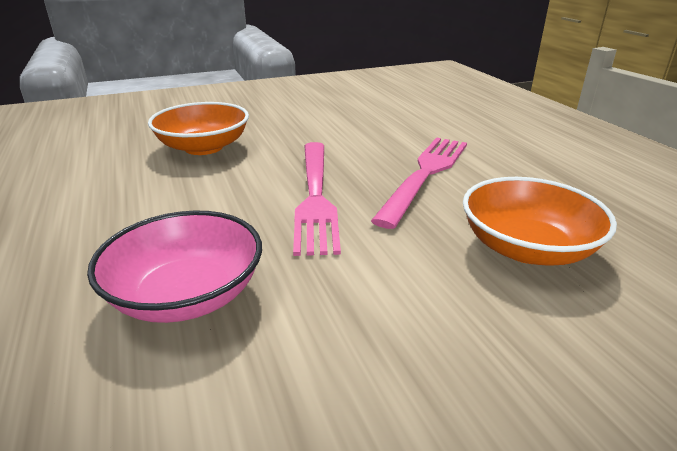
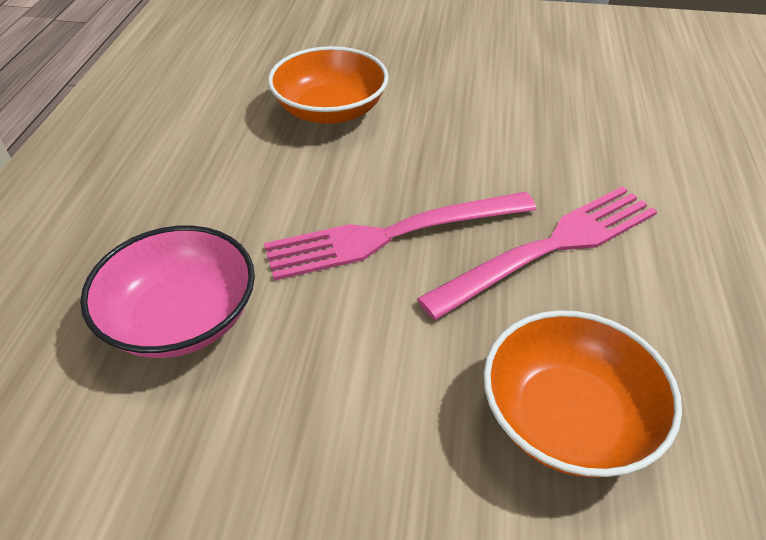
camera: 30 degrees right, 15 degrees up
pink fork [293,142,341,256] -> pink fork turned 45 degrees clockwise [264,192,537,281]

